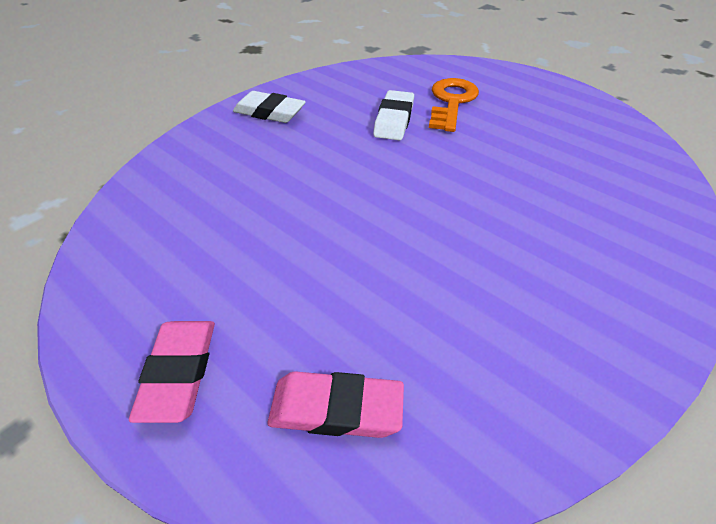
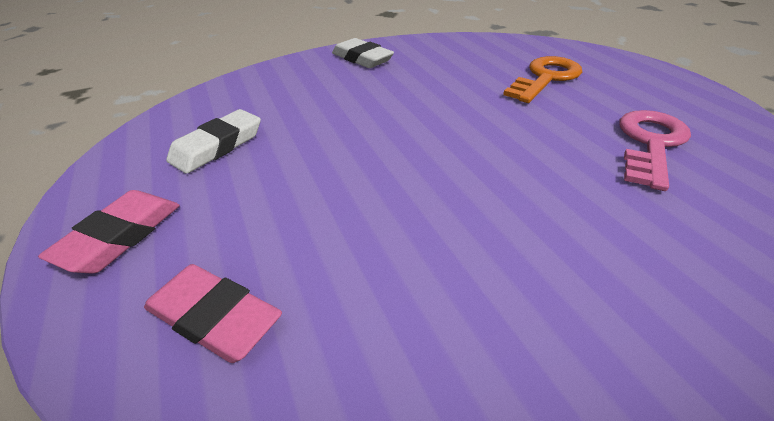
camera: 25 degrees right, 5 degrees down
white eraser [373,90,414,140] -> white eraser moved to [166,109,261,174]
none -> pink key [619,110,691,191]

